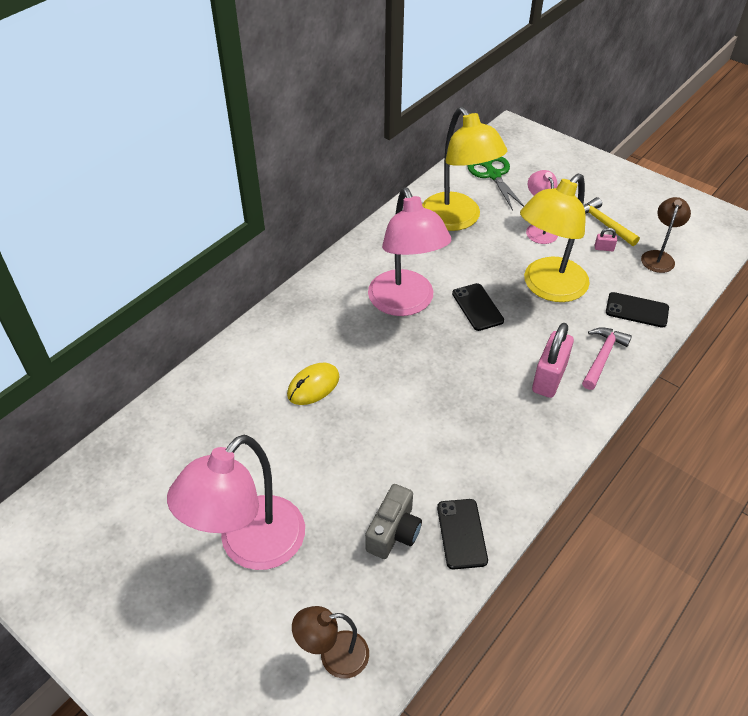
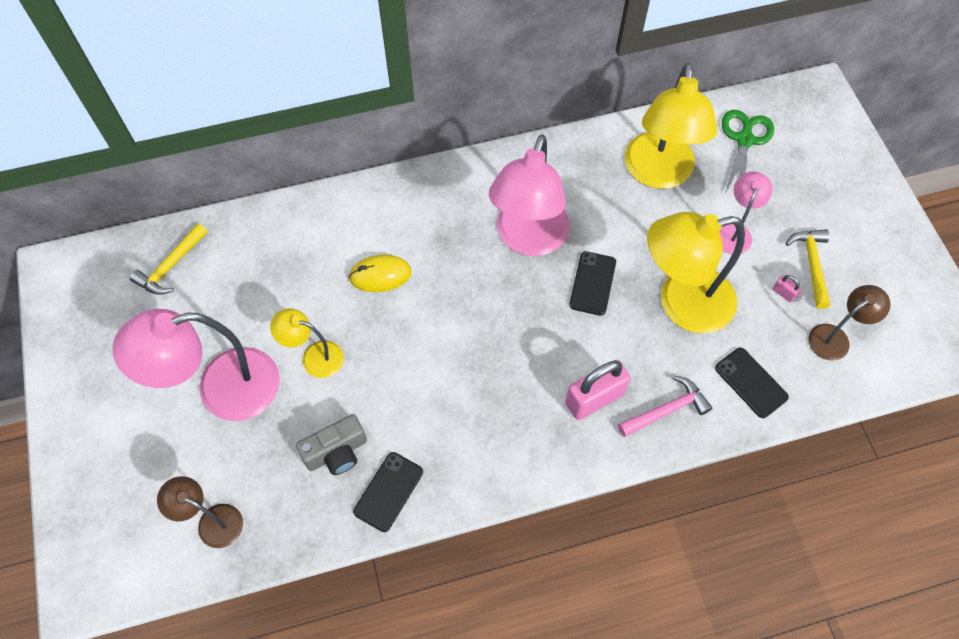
camera: 35 degrees right, 15 degrees up
none -> yellow hammer [130,223,208,295]
none -> yellow lamp [270,308,344,378]

